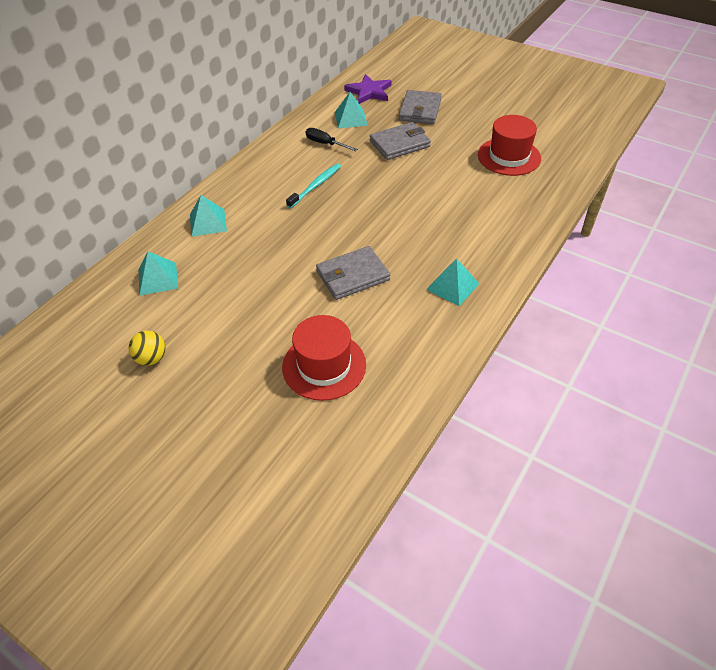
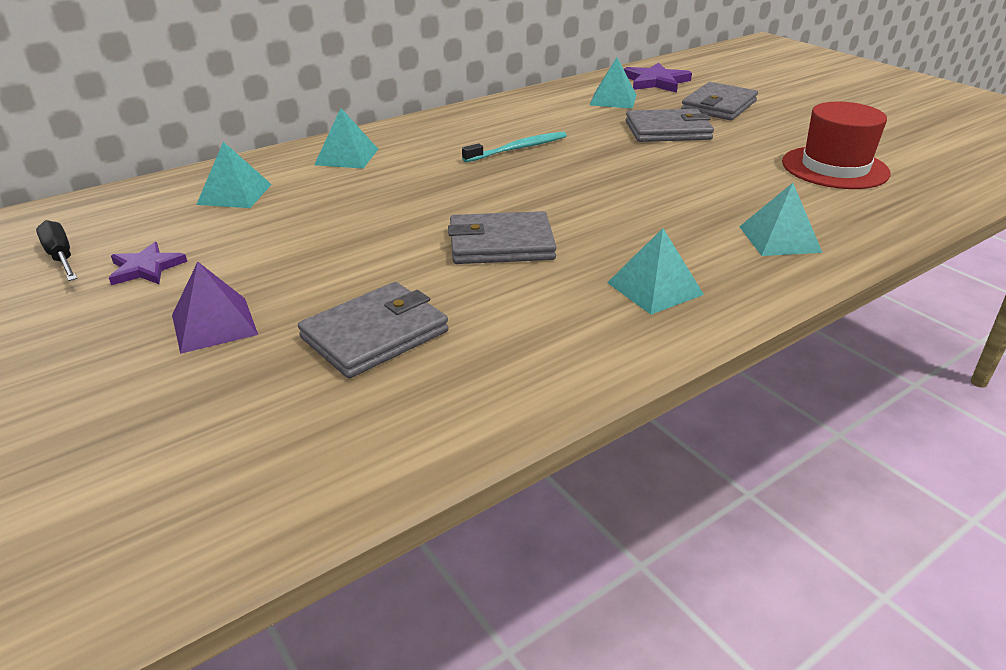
camera: 20 degrees right, 15 degrees down
yellow ball [128,330,166,366] -> purple star [109,242,187,285]
red hat [282,315,366,401] -> grey wallet [298,282,449,378]
black screwdriver [306,128,358,151] -> black screwdriver moved to [36,220,78,281]
none -> purple pyramid [172,262,258,354]
none -> turquoise pyramid [739,183,823,256]

